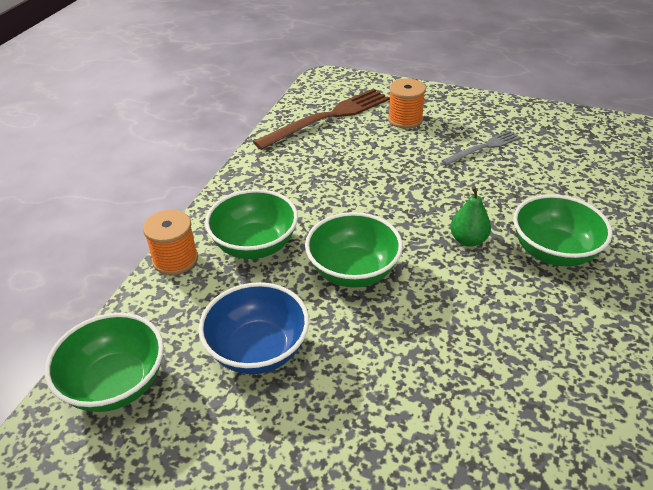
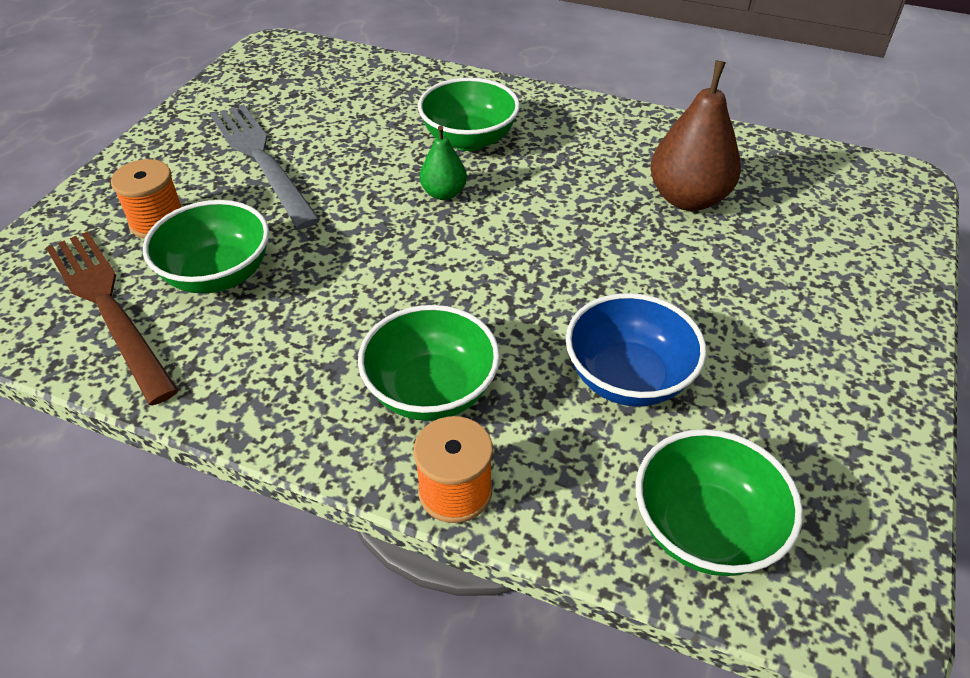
camera: 90 degrees left, 5 degrees up
green bowl [305,212,403,288] -> green bowl moved to [143,200,269,293]
grey fork [441,131,521,165] -> grey fork [210,104,320,229], size x1.79
none -> brown pear [650,60,741,211]

